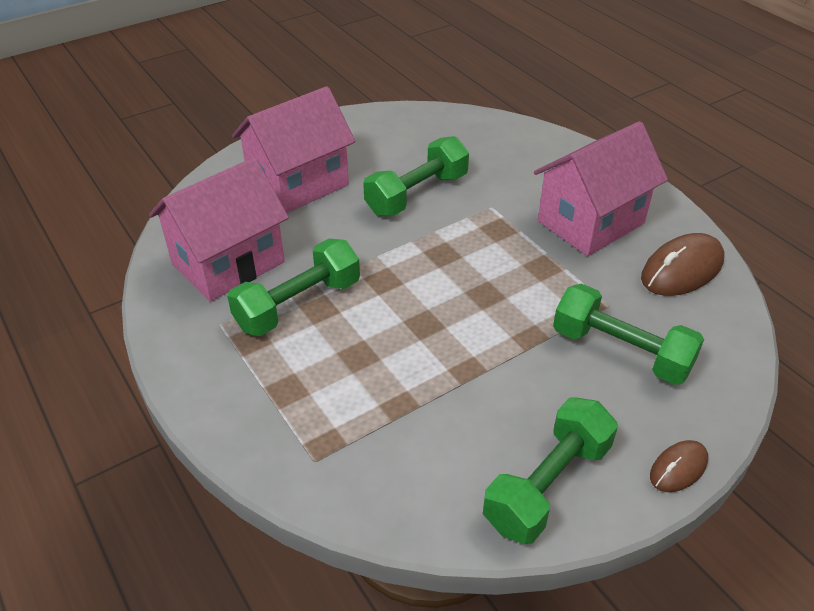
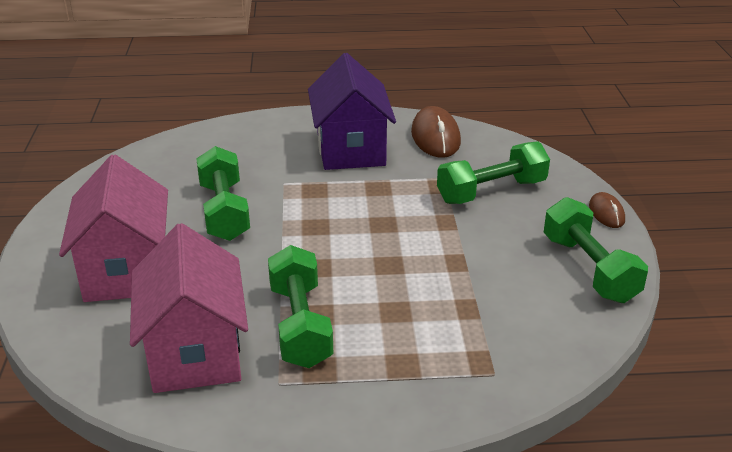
camera: 60 degrees left, 10 degrees down
pink house [534,121,668,256] -> purple house [308,53,396,170]

